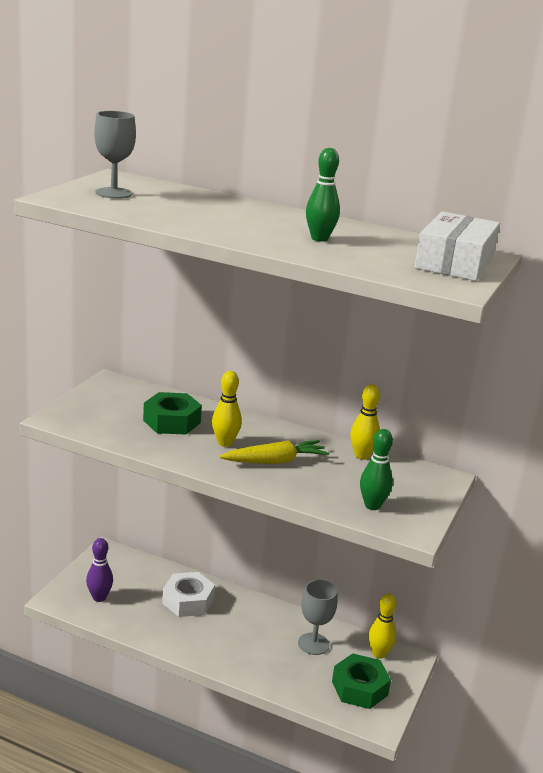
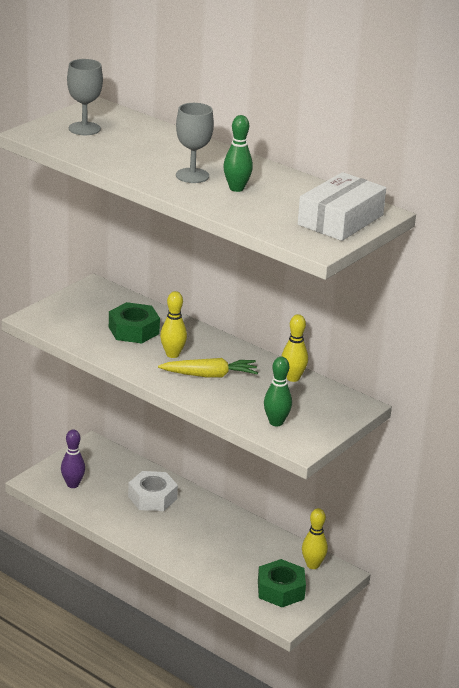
camera: 15 degrees right, 5 degrees up
grey goblet [298,580,338,655] -> grey goblet moved to [176,103,214,183]

